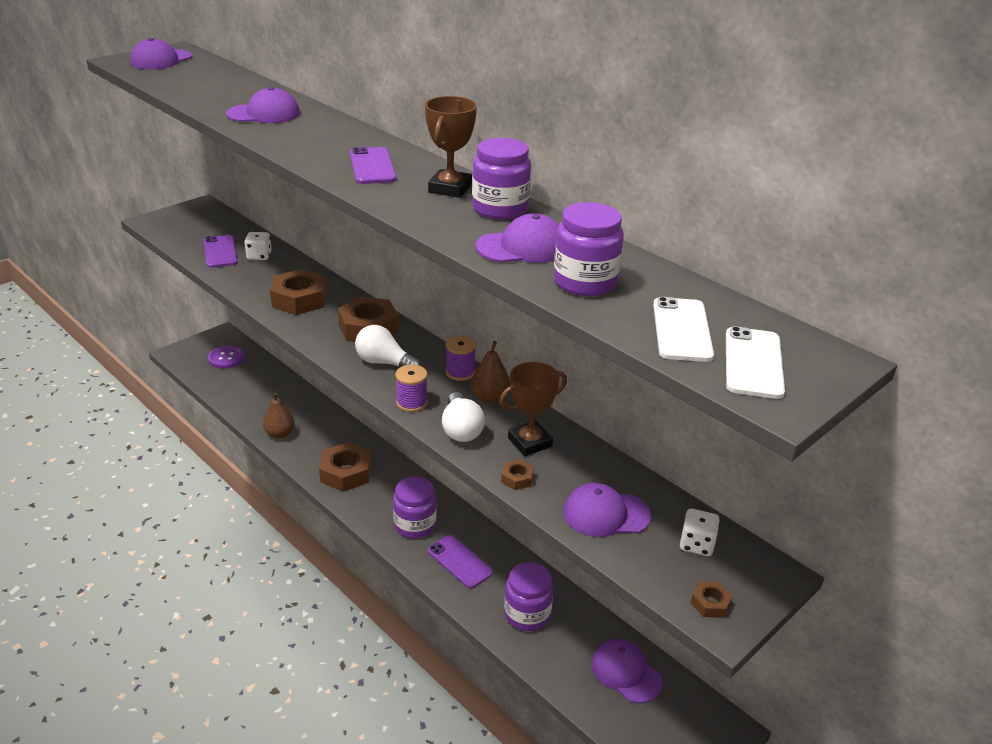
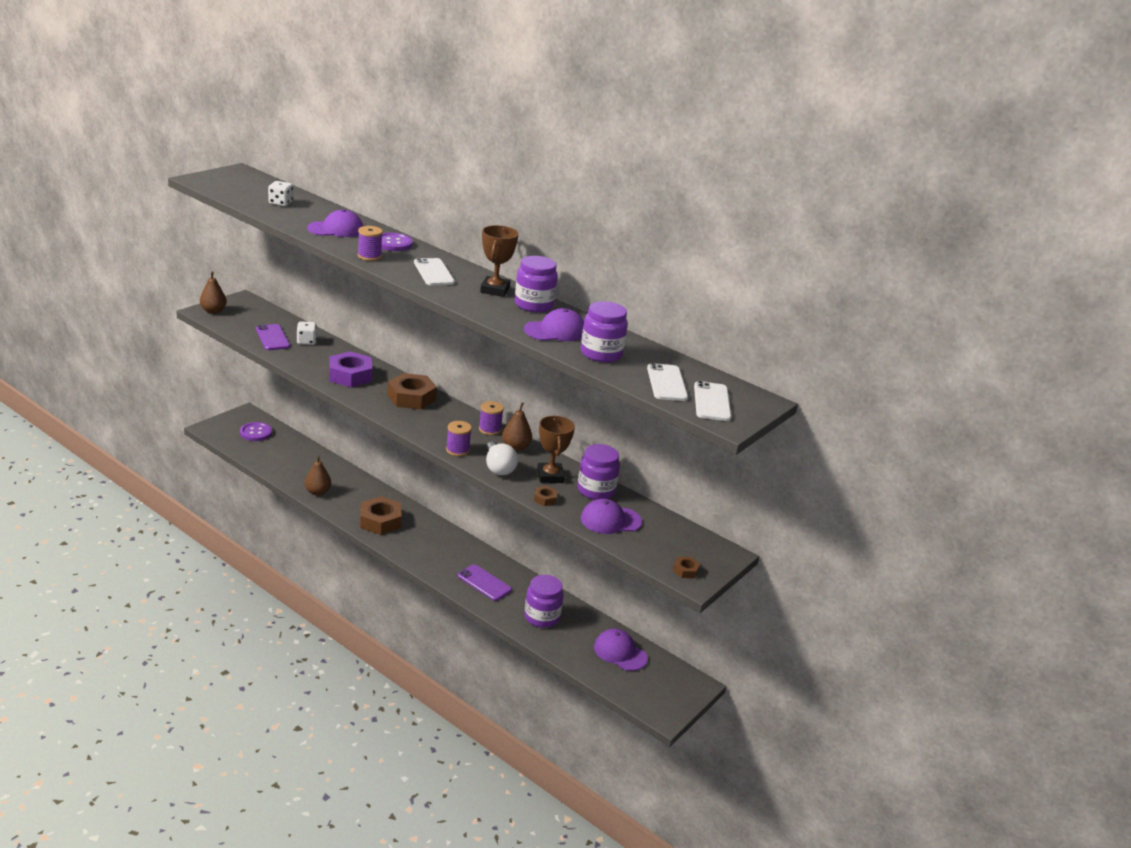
camera: 10 degrees left, 5 degrees down
purple cap [130,38,192,69] -> none
brown nut [270,269,327,315] -> purple nut [329,351,372,387]
purple phone [350,147,396,184] -> white phone [414,258,455,285]
white light bulb [355,325,421,367] -> none
purple jar [393,477,437,539] -> purple jar moved to [577,444,620,500]
brown trophy [499,362,567,456] -> brown trophy turned 60 degrees counterclockwise [537,416,575,483]
white dice [680,509,720,556] -> white dice moved to [268,181,293,206]
none -> brown pear [200,271,227,314]
none -> purple spool [358,226,383,261]
none -> purple button [381,233,413,251]

